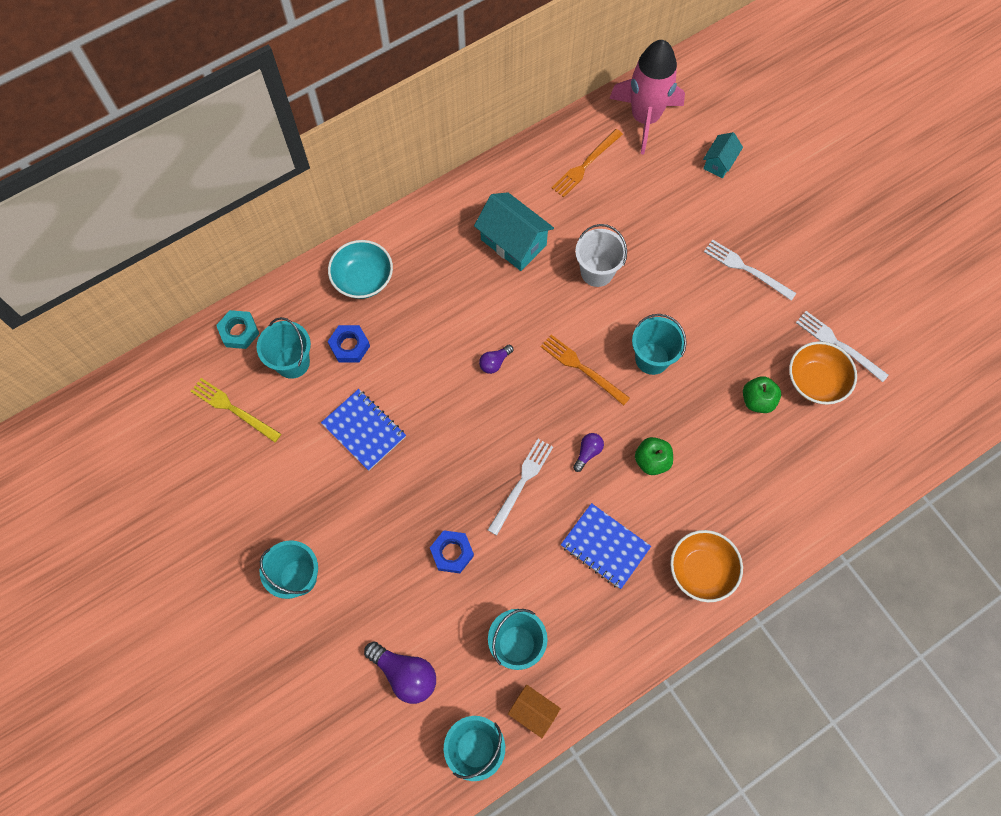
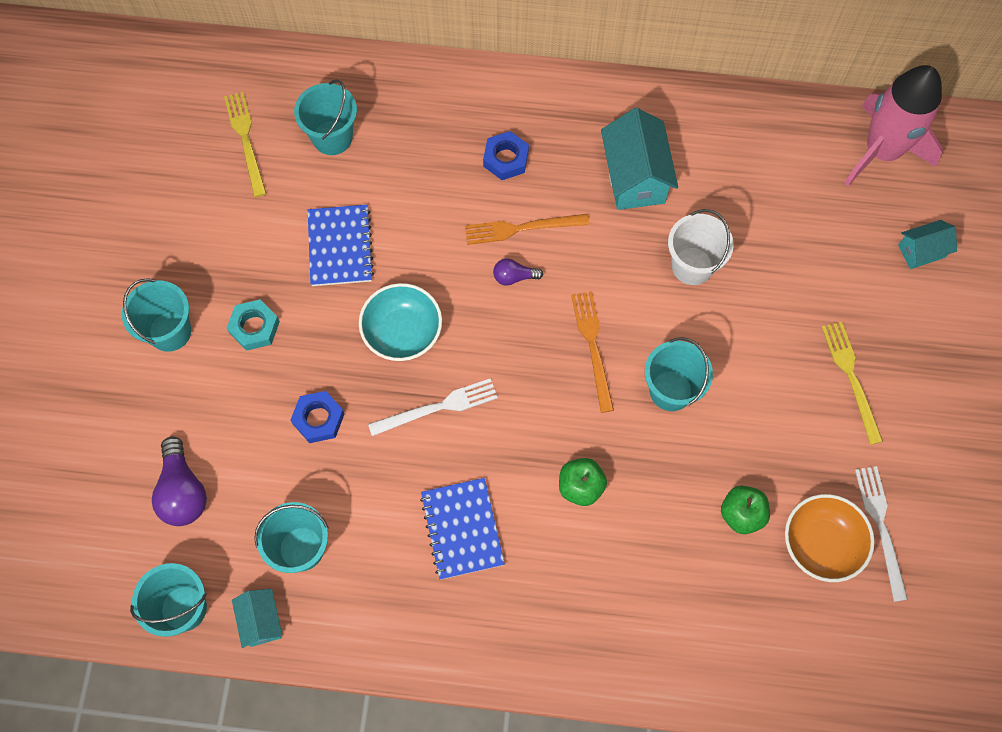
camera: 40 degrees right, 0 degrees up
turquoise nut [216,310,259,349] -> turquoise nut moved to [227,299,280,351]
blue nut [327,325,370,363] -> blue nut moved to [483,131,529,180]
turquoise bowl [328,240,393,299] -> turquoise bowl moved to [359,283,442,361]
orange house [508,685,561,738] -> turquoise house [232,589,282,648]
orange fork [552,129,623,198] -> orange fork moved to [465,214,590,245]
purple light bulb [573,433,604,472] -> none
orange bowl [670,530,743,602] -> none
white fork [704,240,797,301] -> yellow fork [822,322,883,445]

